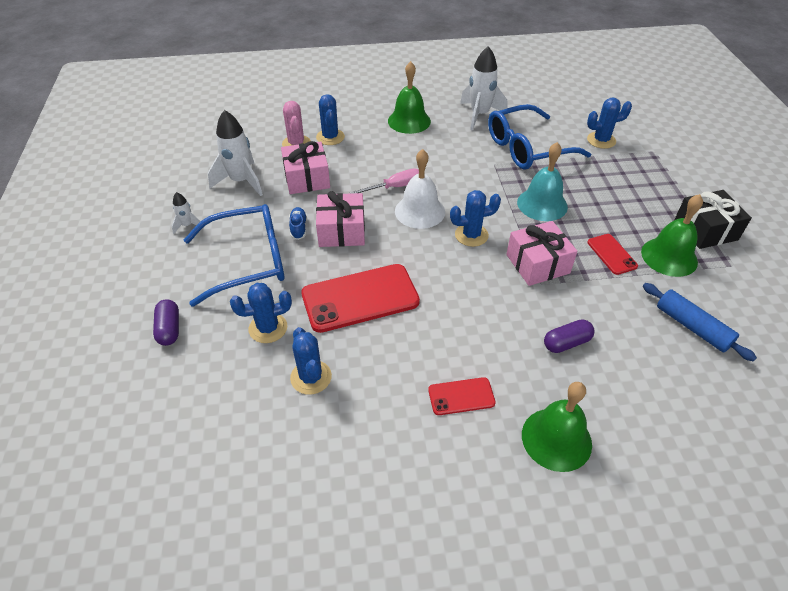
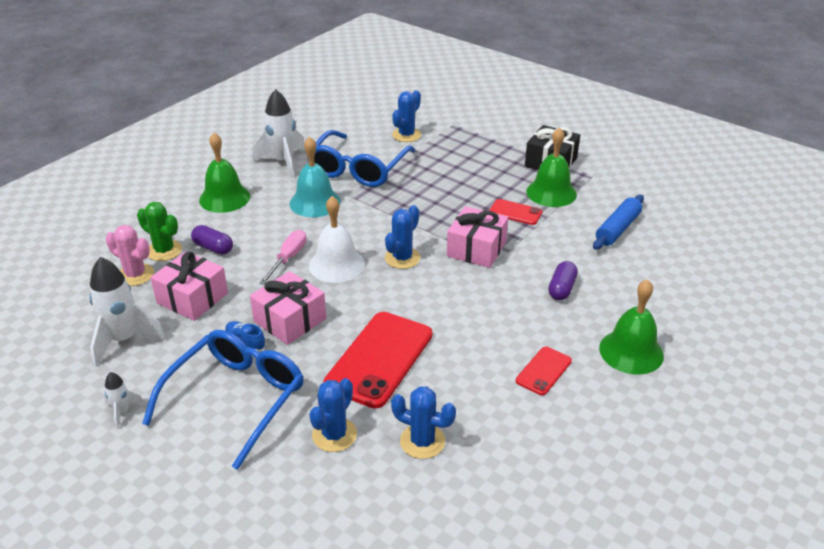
camera: 45 degrees left, 10 degrees down
purple capsule [153,299,179,346] -> purple capsule moved to [191,225,233,255]
blue cactus [316,94,345,145] -> green cactus [137,202,182,261]
turquoise bell [517,142,568,221] -> turquoise bell moved to [290,137,341,217]
blue rolling pin [643,283,757,361] -> blue rolling pin turned 60 degrees counterclockwise [593,195,644,250]

